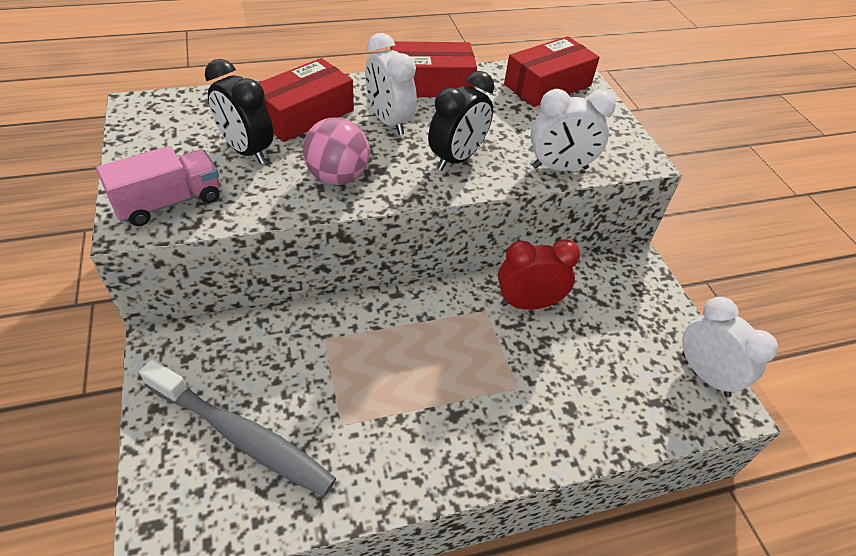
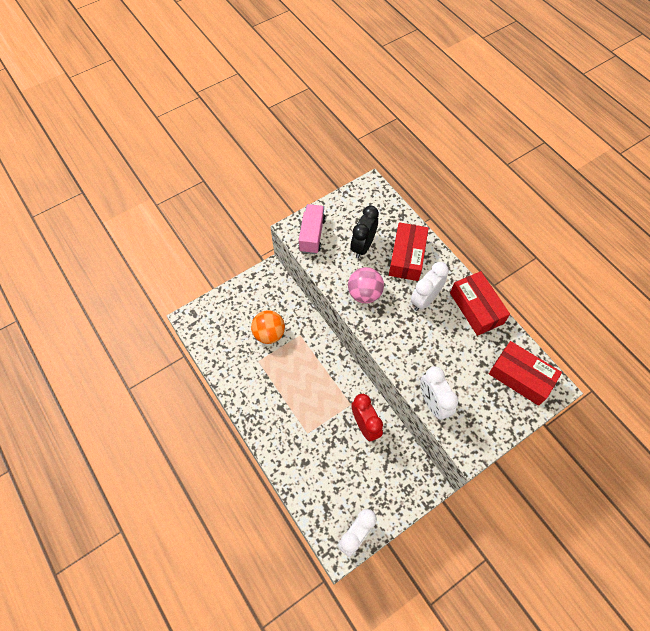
camera: 75 degrees right, 15 degrees up
pink truck [96,146,220,226] -> pink truck turned 120 degrees counterclockwise [299,204,326,254]
grey toothbrush [139,359,336,497] -> none
red box [258,58,354,142] -> red box turned 75 degrees clockwise [389,222,429,281]
black clock [428,71,494,171] -> none
none -> orange ball [251,310,285,344]

